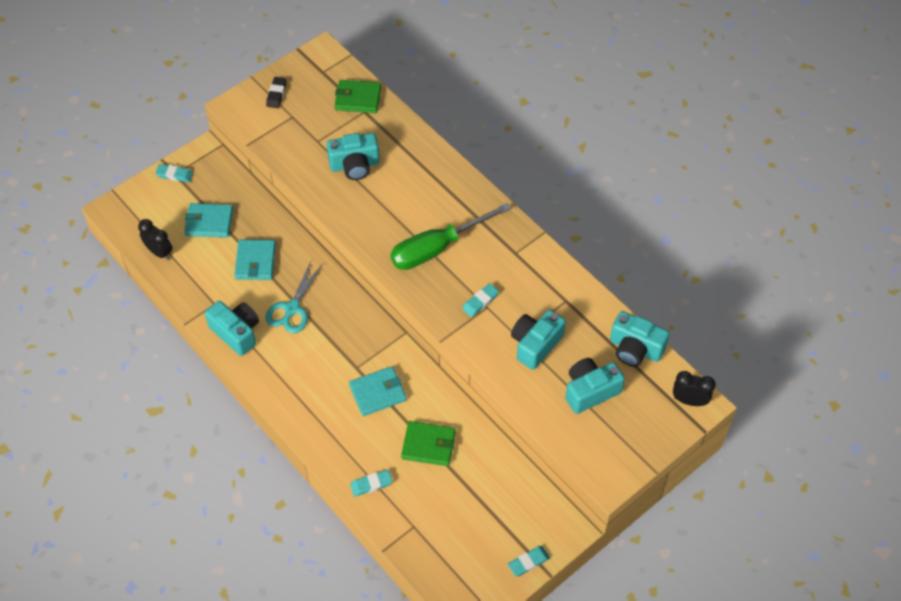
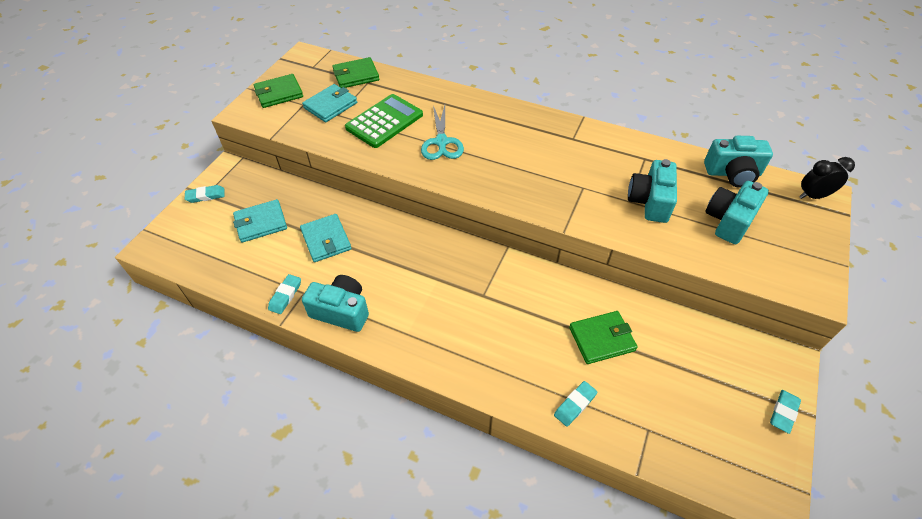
camera: 25 degrees left, 5 degrees down
black clock [138,219,172,260] -> none
turquoise scissors [265,261,323,333] -> turquoise scissors moved to [421,105,464,160]
black eraser [266,77,287,108] -> green wallet [254,74,303,108]
turquoise camera [327,133,380,180] -> green calculator [345,94,423,148]
turquoise wallet [349,366,407,416] -> turquoise wallet moved to [302,84,357,122]
green screwdriver [390,203,511,270] -> none
turquoise eraser [462,283,499,317] -> turquoise eraser moved to [268,274,301,314]

